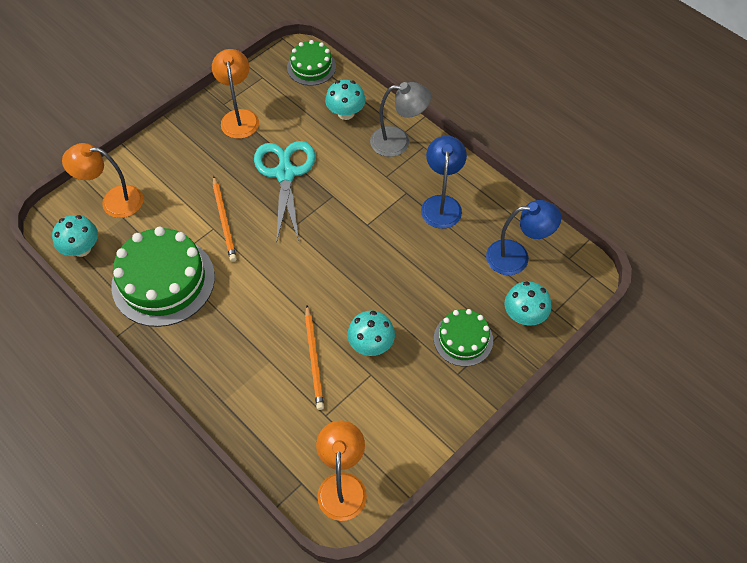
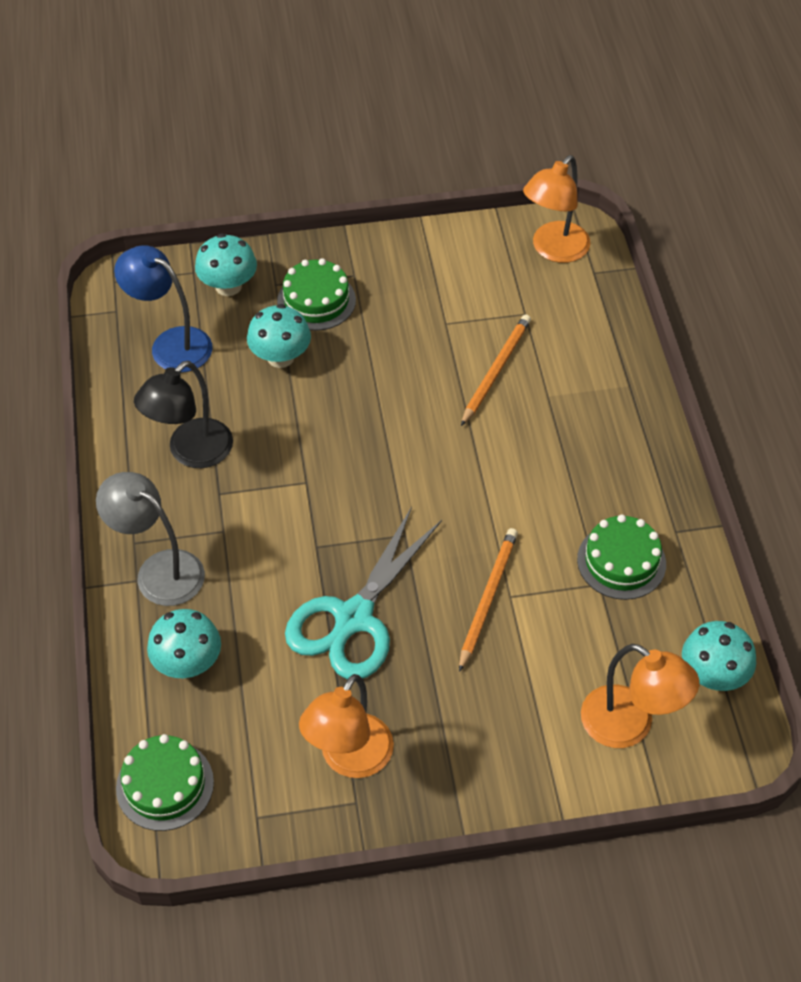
camera: 145 degrees left, 5 degrees down
green cake [111,227,215,327] -> green cake [577,514,666,600], size x0.56
turquoise mushroom [347,311,395,356] -> turquoise mushroom moved to [247,304,311,368]
blue lamp [421,136,467,229] -> black lamp [134,361,233,468]

